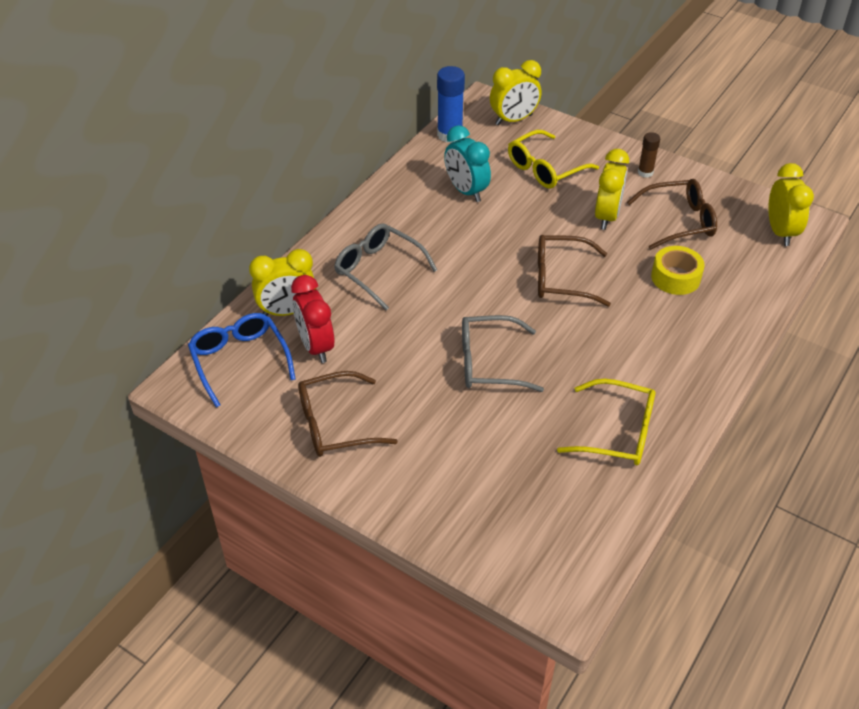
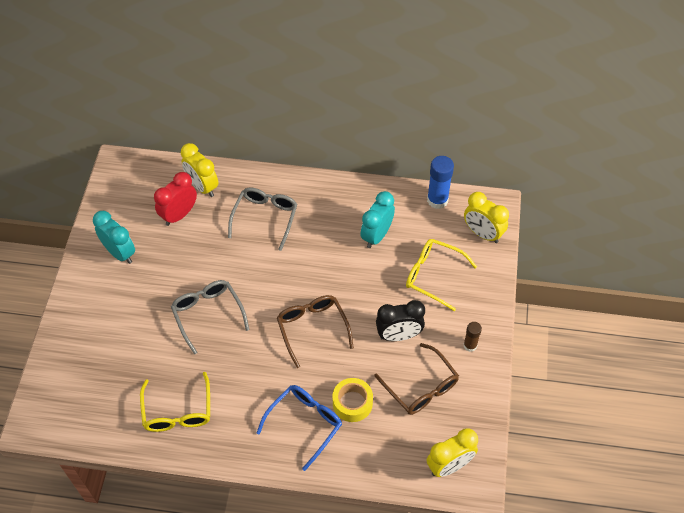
camera: 65 degrees right, 10 degrees up
blue glasses [188,313,296,407] -> blue glasses moved to [256,385,342,471]
brown glasses [298,371,398,457] -> turquoise clock [93,211,135,264]
yellow clock [595,149,629,230] -> black clock [376,300,425,341]

